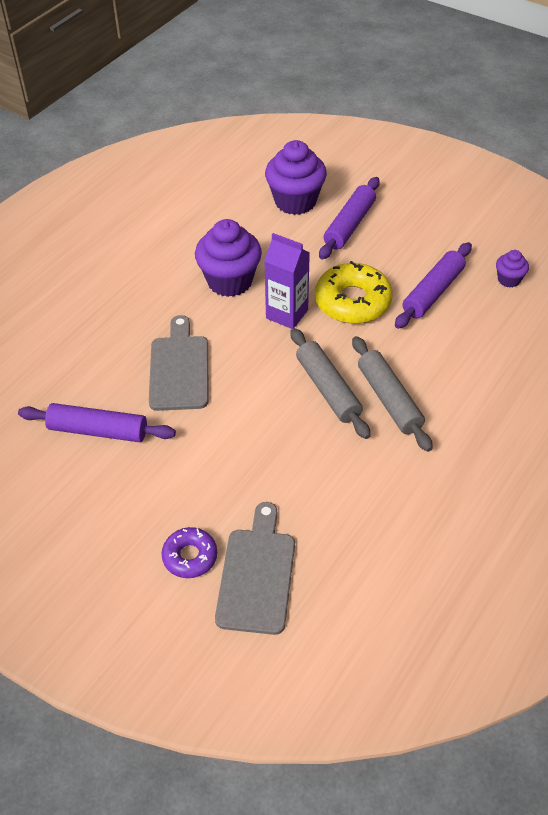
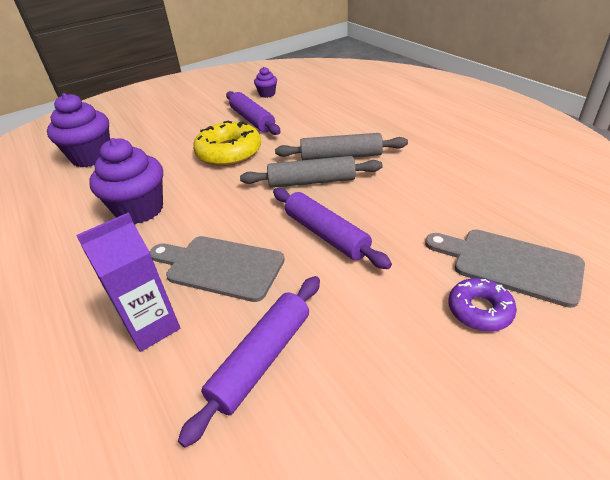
camera: 65 degrees left, 10 degrees down
purple carton [264,233,310,329] -> purple carton moved to [76,213,180,352]
purple rolling pin [319,177,380,260] -> purple rolling pin moved to [273,188,392,269]

